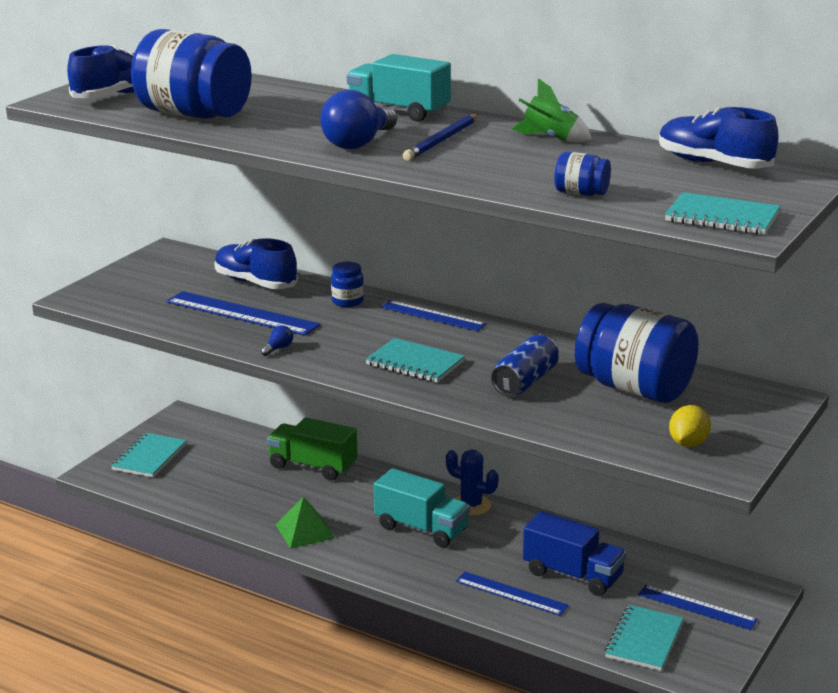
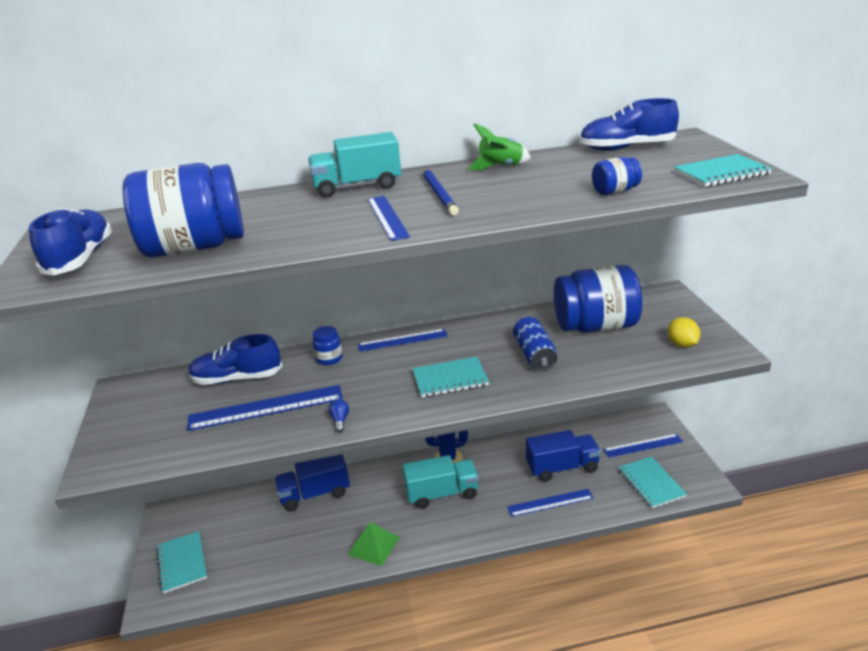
camera: 40 degrees left, 5 degrees up
green truck [267,417,358,481] -> blue truck [275,454,350,511]
blue light bulb [320,90,397,149] -> blue ruler [368,196,410,241]

